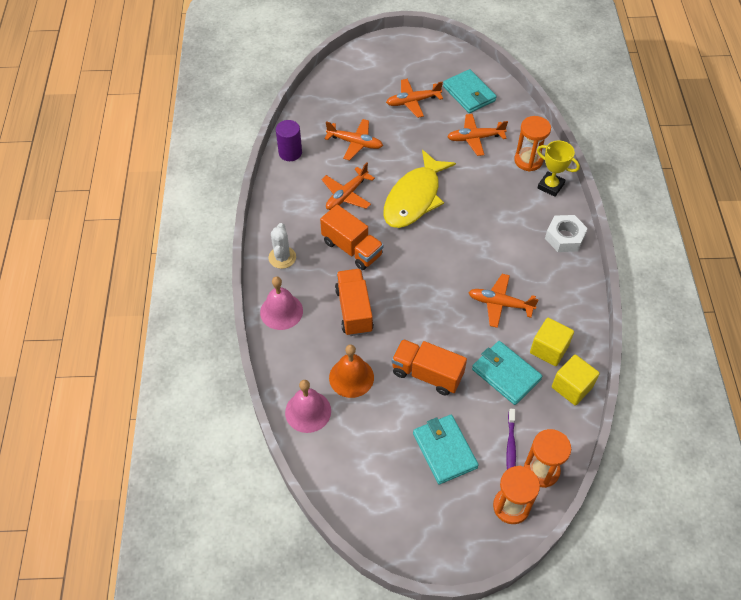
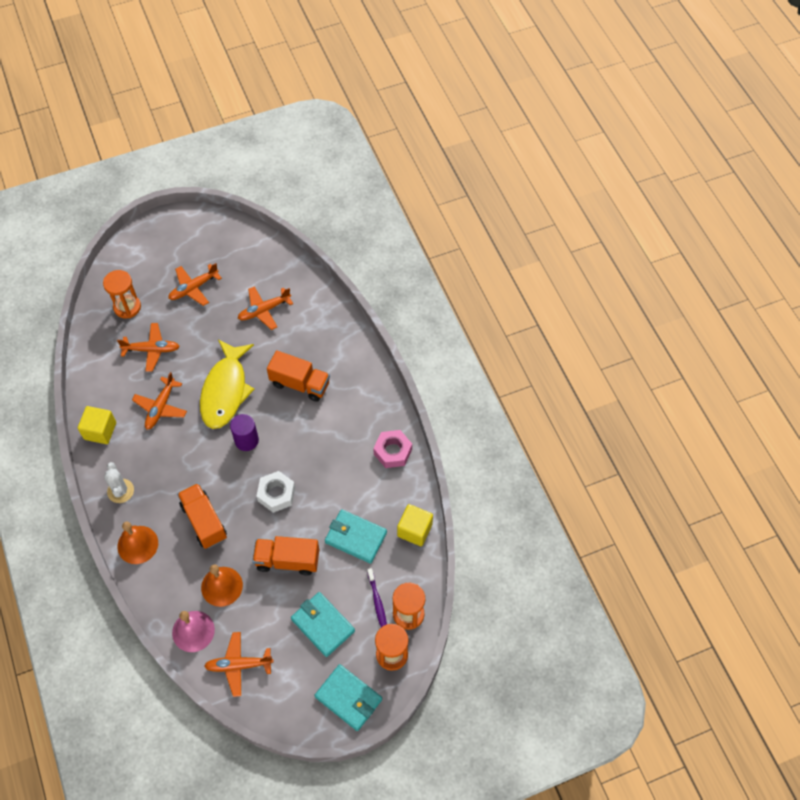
camera: 20 degrees left, 5 degrees up
pink bell [260,277,303,330] -> orange bell [117,522,158,564]
purple cylinder [276,120,302,161] -> purple cylinder moved to [230,414,259,451]
orange truck [320,205,384,270] -> orange truck moved to [267,350,330,402]
turquoise wallet [443,69,496,113] -> turquoise wallet moved to [315,664,382,731]
orange plane [468,274,539,328] -> orange plane moved to [204,632,274,697]
orange hourglass [514,116,551,172] -> orange hourglass moved to [103,270,141,319]
yellow cube [530,318,574,366] -> yellow cube moved to [78,406,116,444]
yellow trophy [537,140,580,197] -> none
white nut [545,215,588,252] -> white nut moved to [257,471,295,513]
none -> pink nut [373,430,412,468]

